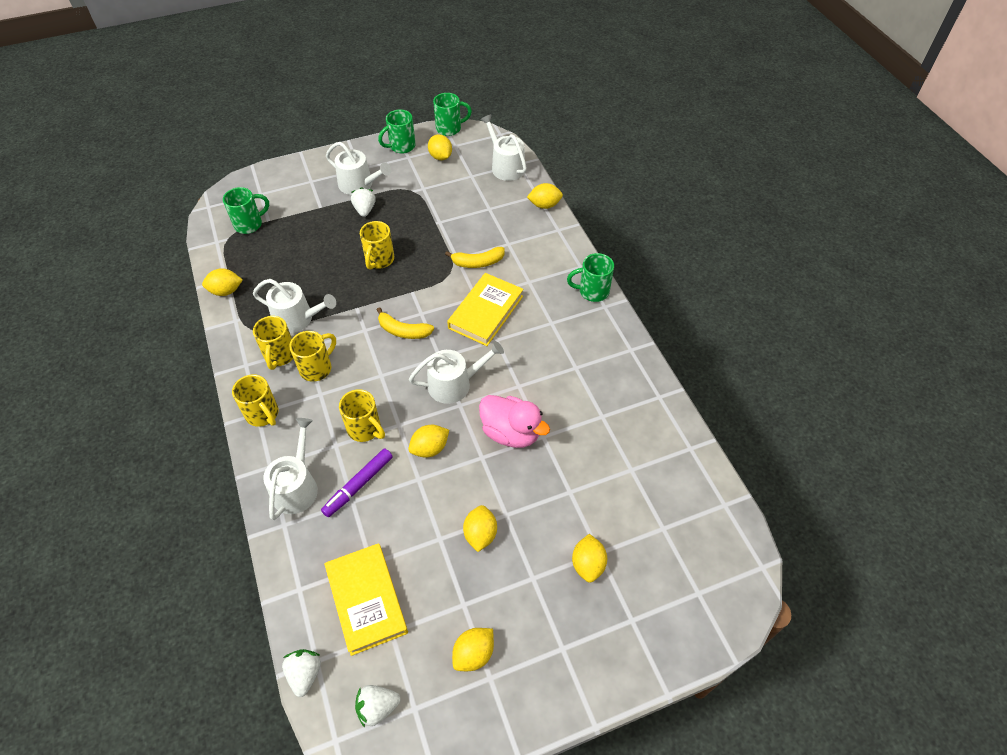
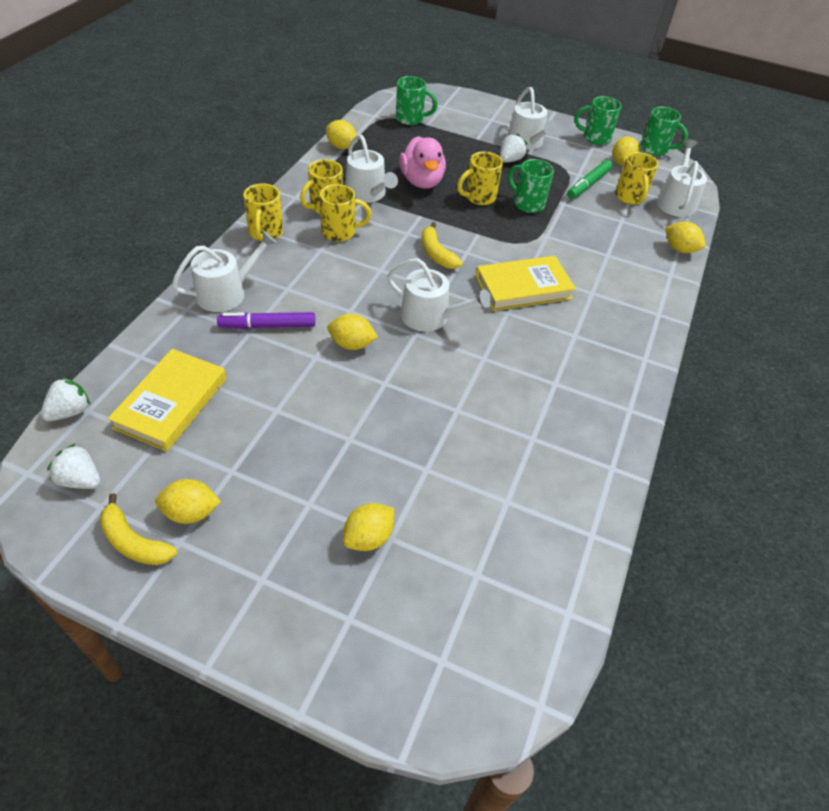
camera: 40 degrees right, 5 degrees down
yellow mug [339,389,385,442] -> yellow mug moved to [615,152,658,205]
yellow banana [445,247,505,268] -> yellow banana moved to [99,493,177,565]
yellow lemon [463,505,497,552] -> none
pink duck [479,395,550,448] -> pink duck moved to [399,136,446,189]
green mug [567,253,614,302] -> green mug moved to [508,159,554,213]
none -> green marker [567,160,612,199]

